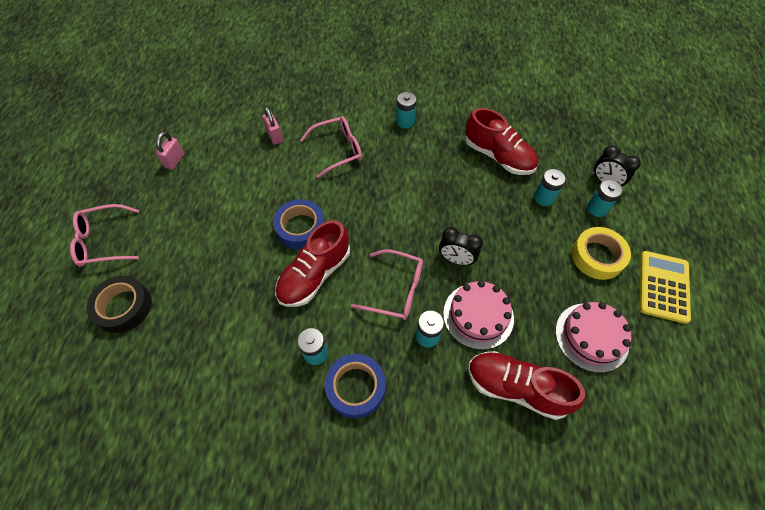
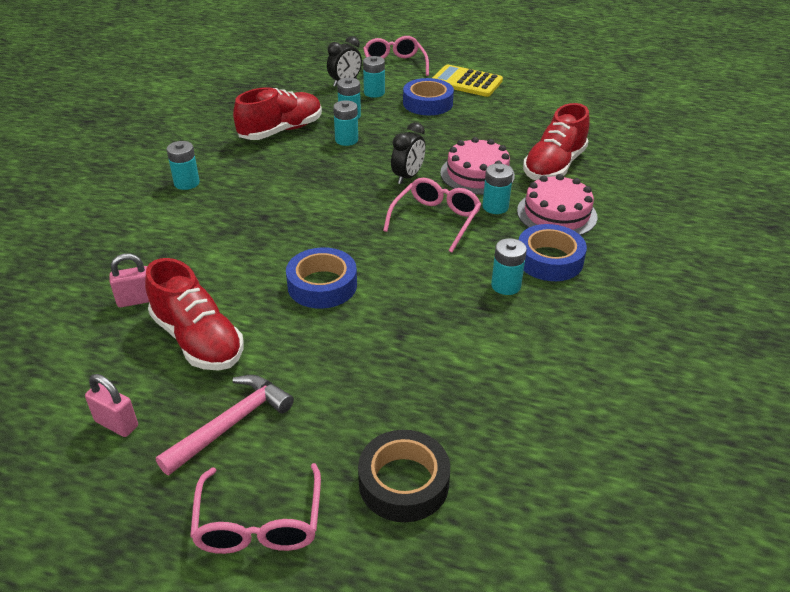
camera: 80 degrees left, 20 degrees down
red shoe [275,220,350,307] -> red shoe moved to [145,258,243,371]
pink glasses [300,116,362,178] -> pink glasses moved to [363,36,429,76]
pink cake [555,302,631,373] -> pink cake moved to [517,174,597,235]
yellow tape [572,227,631,280] -> blue tape [403,78,454,115]
none -> pink hammer [156,375,294,475]
none -> turquoise battery [333,100,358,146]

